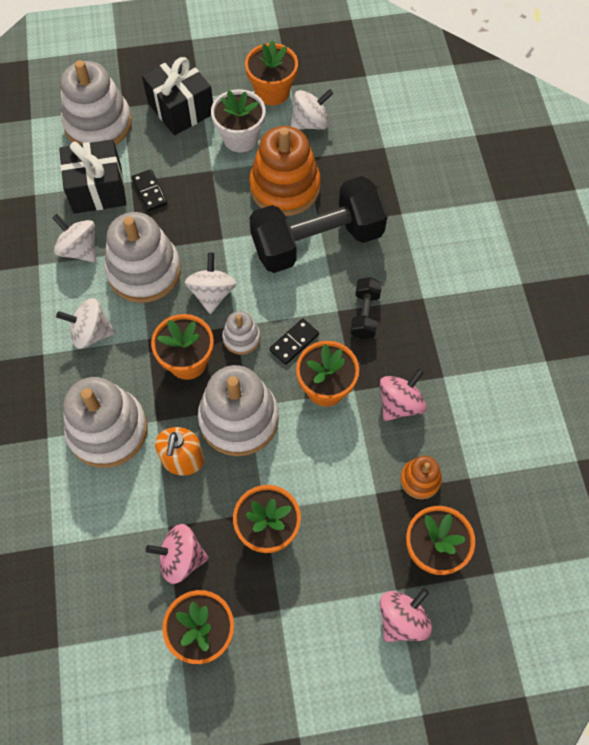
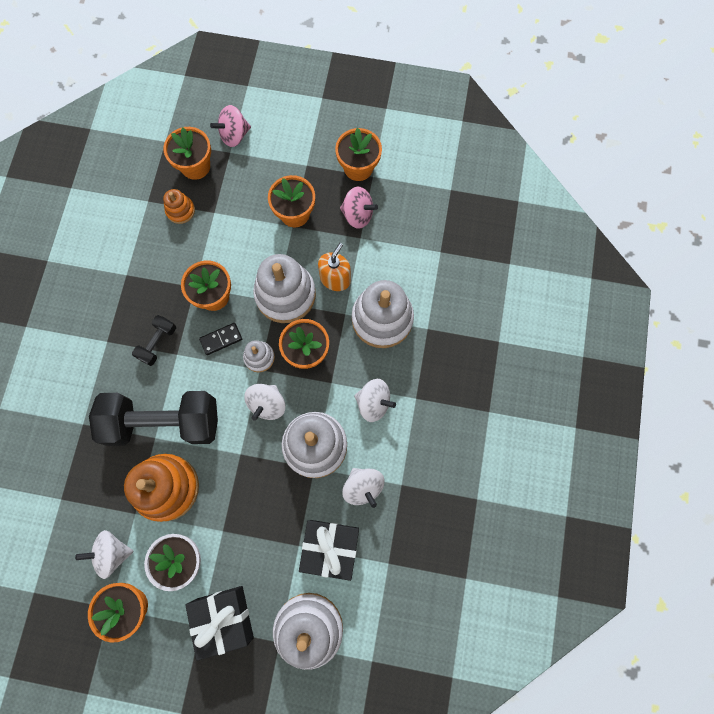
camera: 160 degrees left, 10 degrees up
black domino [131,169,168,212] -> none
pink spinning top [380,368,426,421] -> none

